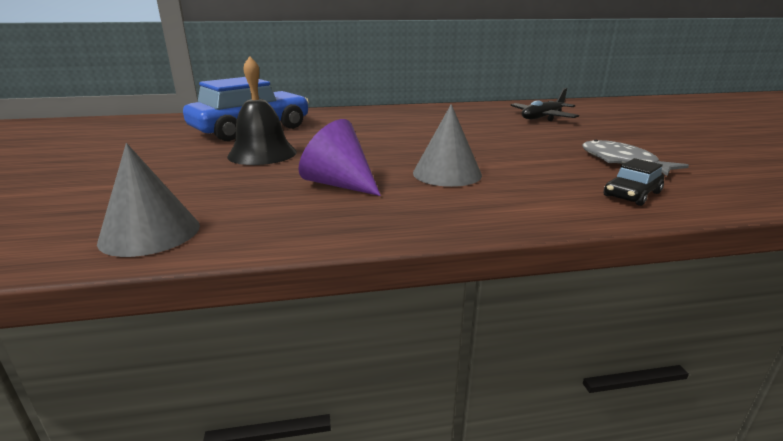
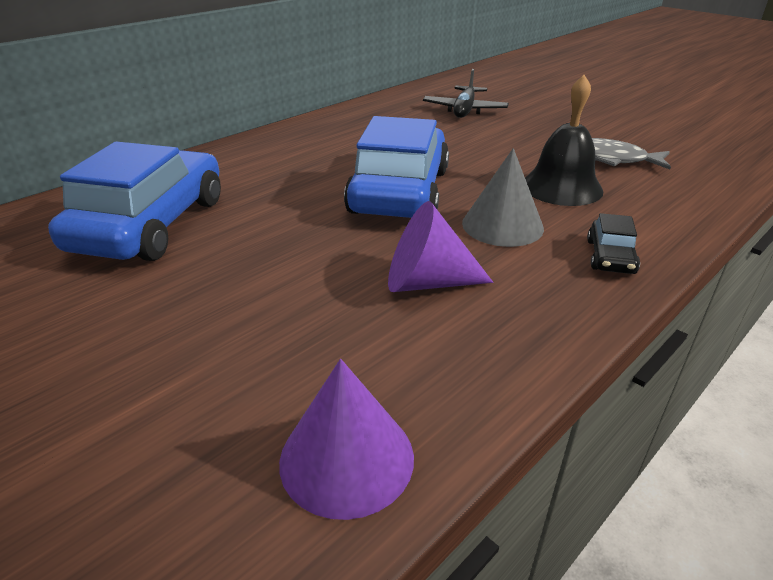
camera: 35 degrees left, 10 degrees up
grey cone [97,143,200,257] -> purple cone [279,359,414,520]
black bell [227,56,297,165] -> black bell moved to [525,75,603,206]
black car [604,158,664,206] -> black car moved to [587,213,640,274]
none -> blue car [344,116,449,218]

